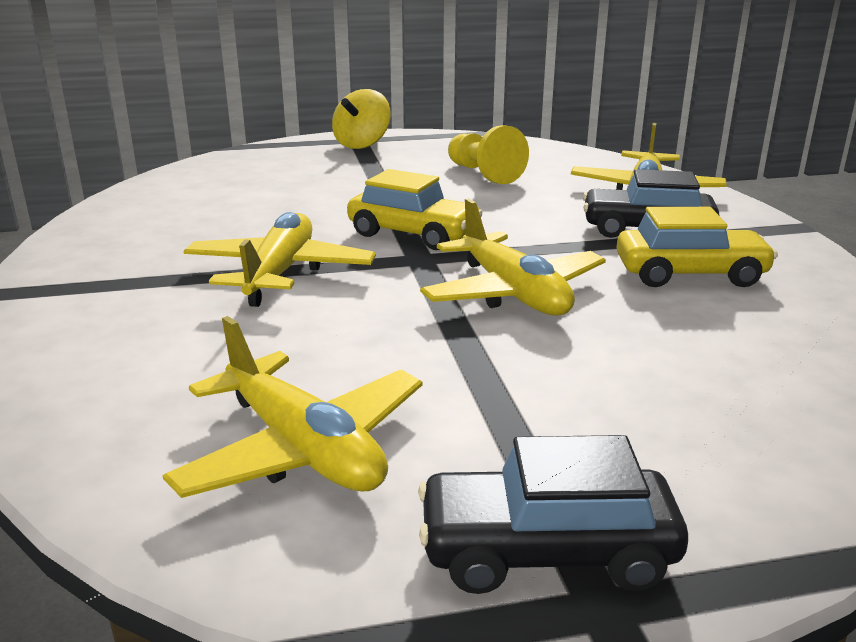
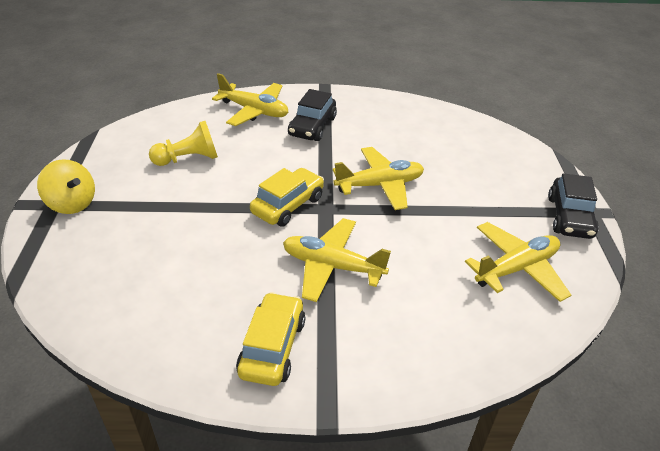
camera: 80 degrees left, 15 degrees up
yellow car [617,207,778,287] -> yellow car moved to [236,292,305,386]

